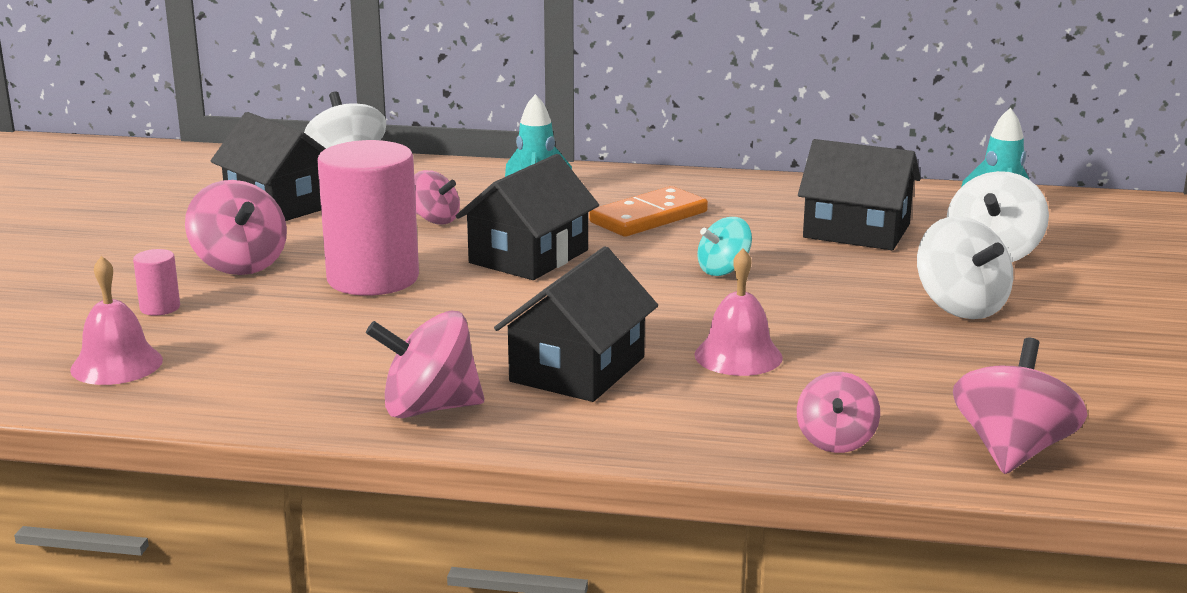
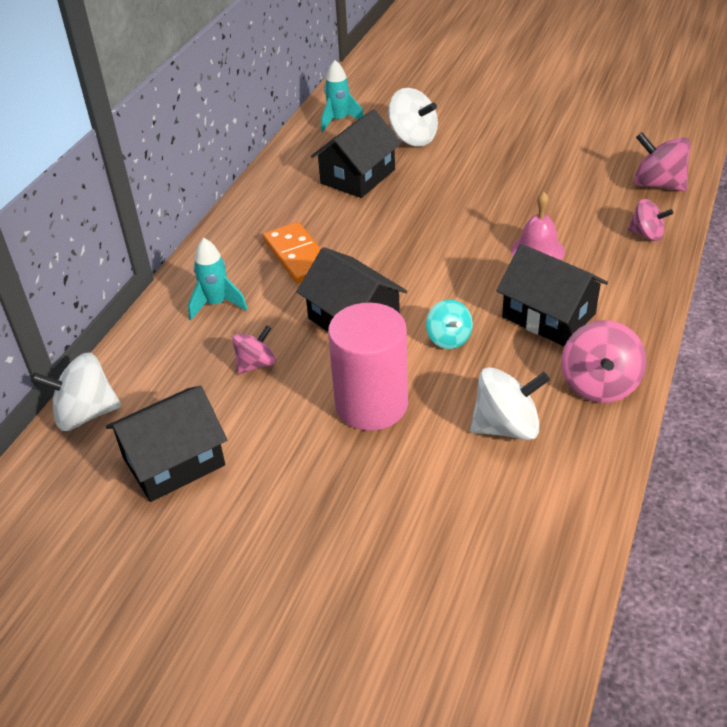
camera: 75 degrees left, 20 degrees up
pink bell [70,256,163,385] -> none
pink cylinder [133,249,180,316] -> none
pink spinning top [185,180,287,275] -> none
turquoise spinning top [697,217,752,276] -> turquoise spinning top moved to [426,299,473,349]
white spinning top [917,216,1013,319] -> white spinning top moved to [470,367,550,440]

